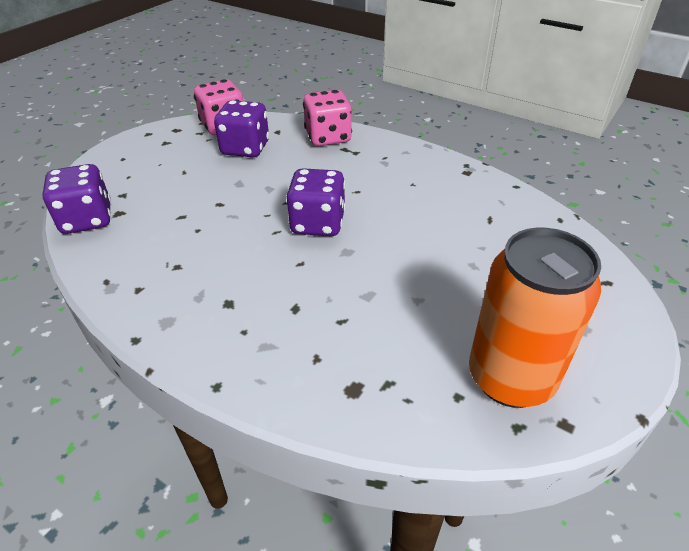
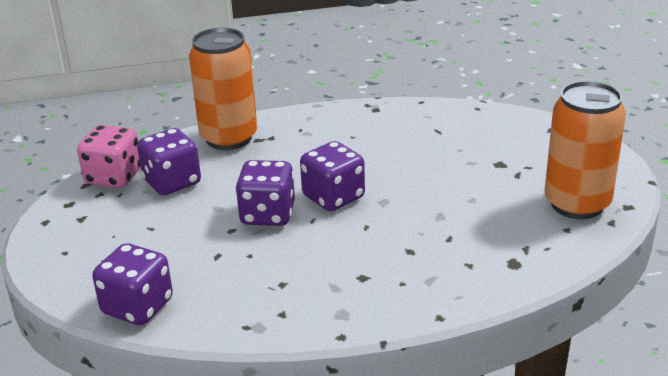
camera: 45 degrees left, 10 degrees down
pink dice [303,90,352,146] -> orange can [189,28,257,150]
none -> purple dice [235,160,295,226]

